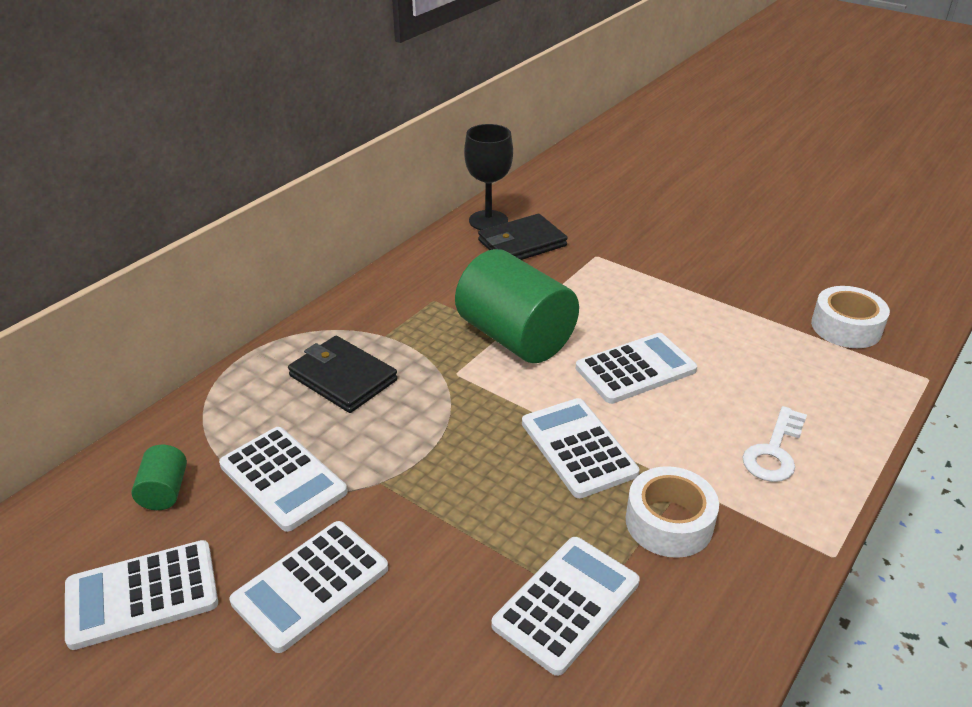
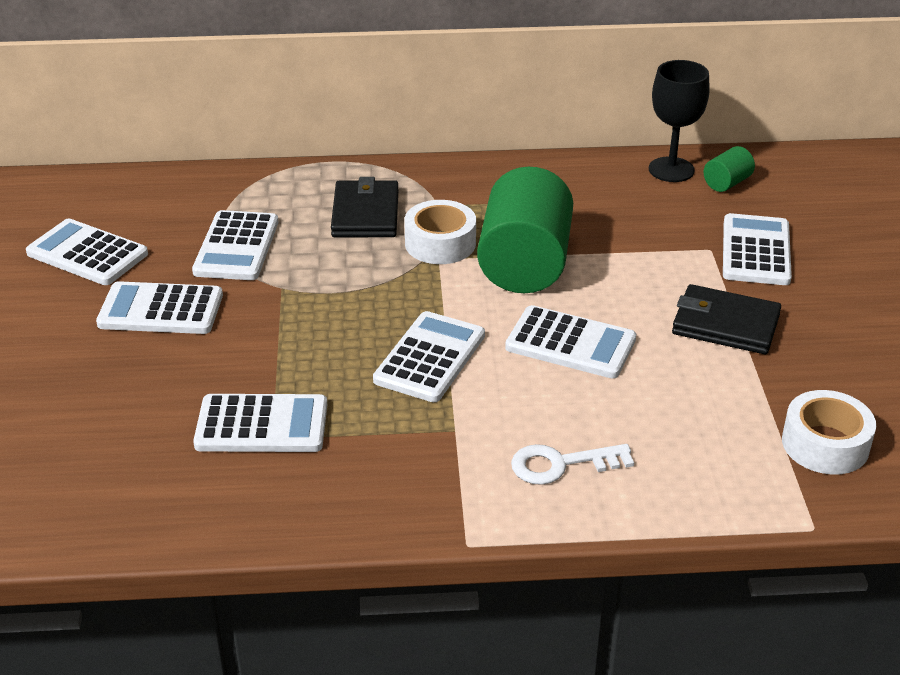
camera: 50 degrees right, 0 degrees up
green cylinder [132,445,187,510] -> green cylinder moved to [704,146,755,192]
black wallet [478,214,568,260] -> black wallet moved to [672,284,781,354]
white tape [626,466,719,558] -> white tape moved to [404,200,476,264]
none -> white calculator [723,213,792,285]

